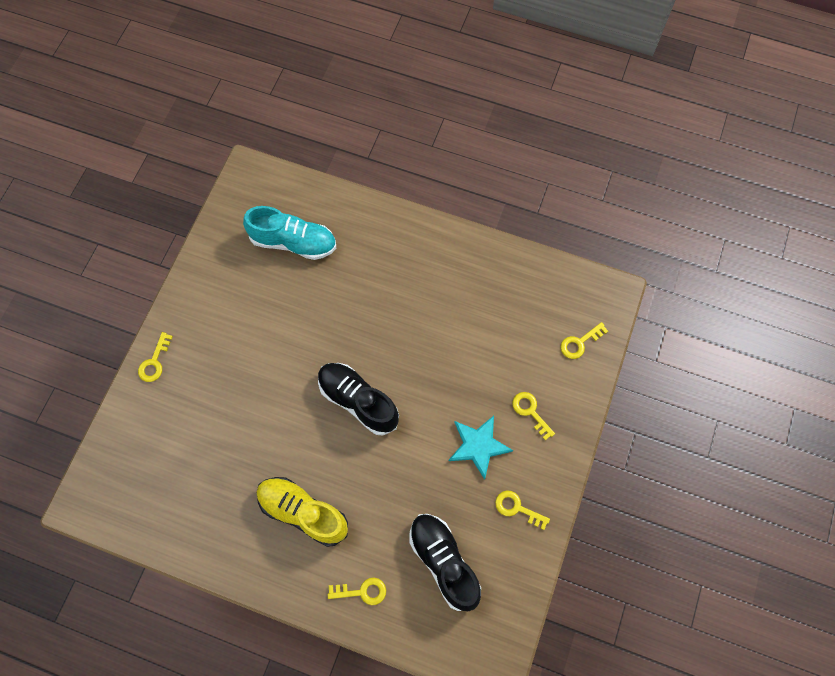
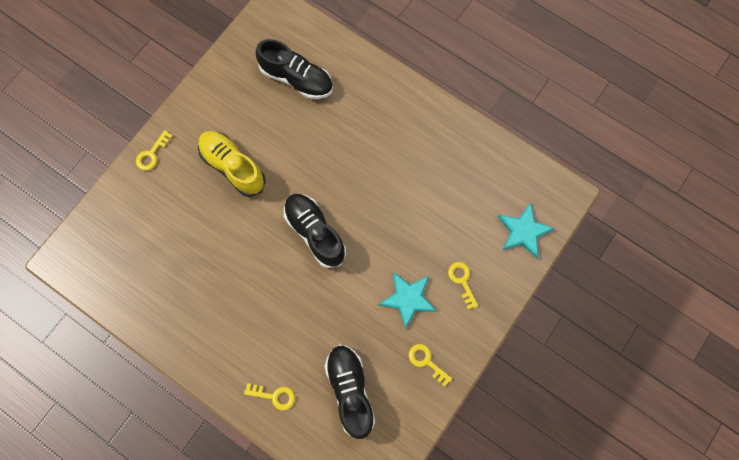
camera: 15 degrees right, 5 degrees up
turquoise shoe [243,206,336,260] -> black shoe [255,39,333,99]
yellow shoe [257,477,348,547] -> yellow shoe moved to [198,131,266,197]
yellow key [561,322,608,359] -> turquoise star [498,202,555,258]

